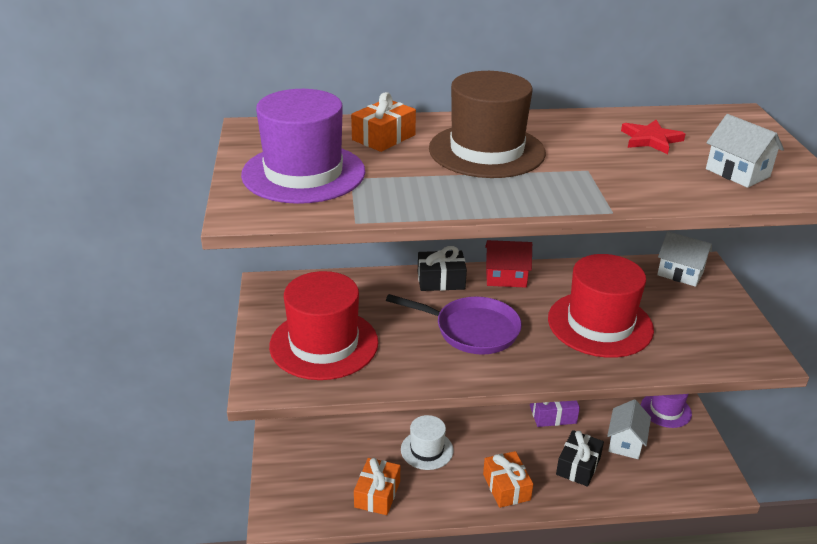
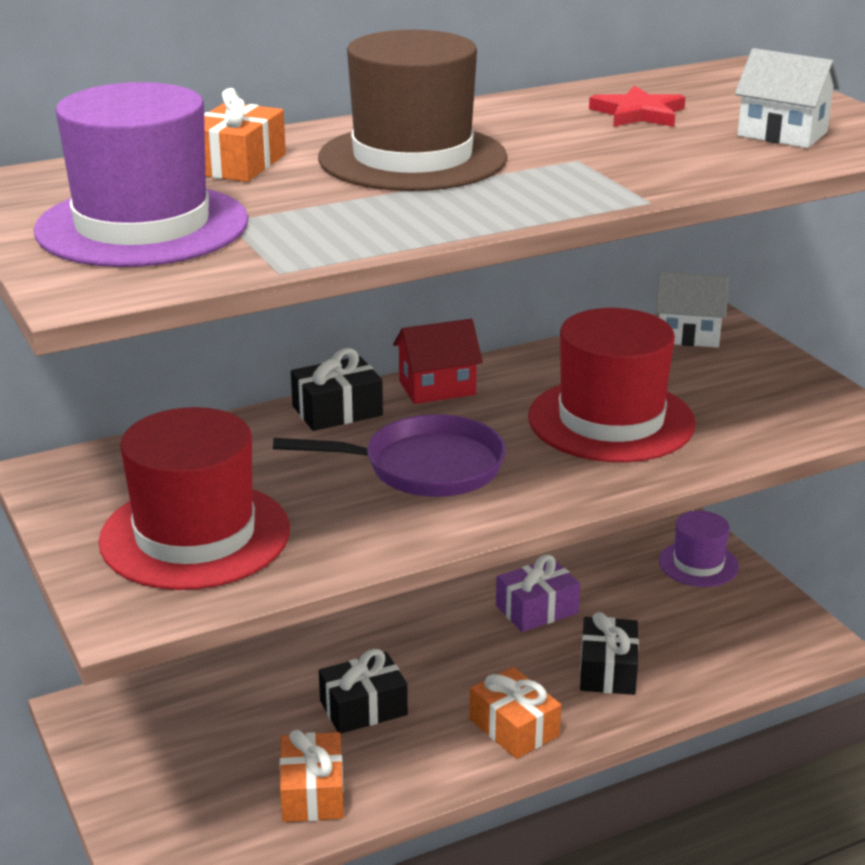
camera: 20 degrees left, 5 degrees down
white hat [401,415,454,470] -> black gift [319,649,408,734]
white house [607,399,651,459] -> none

